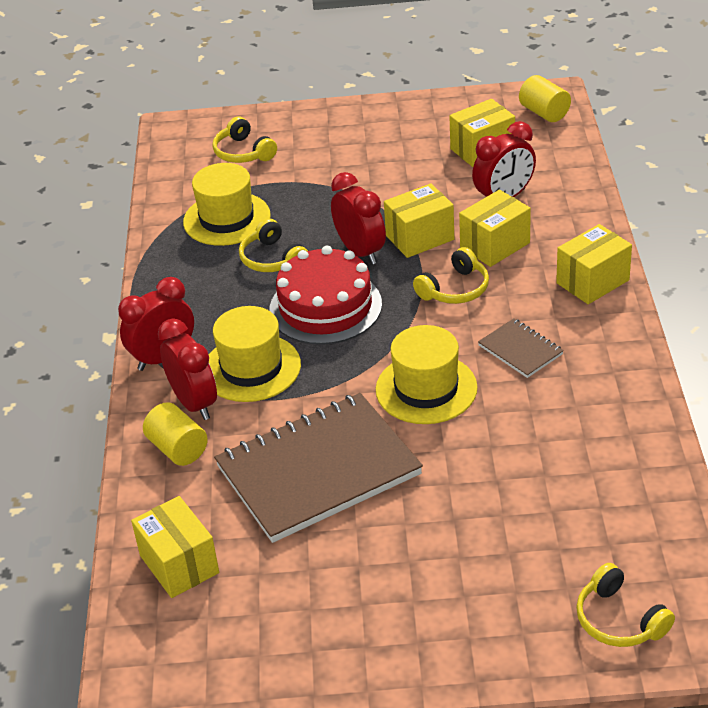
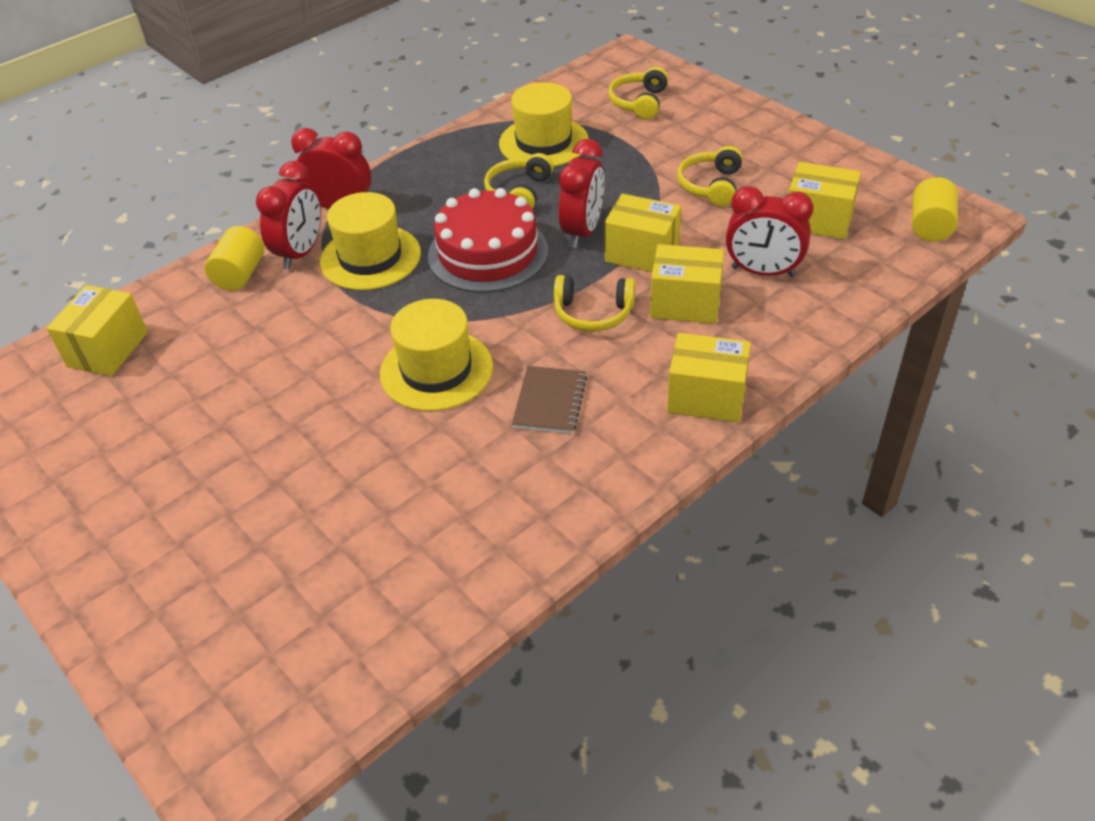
camera: 50 degrees right, 5 degrees up
brown notebook [214,393,423,543] -> none
yellow headphones [576,563,675,647] -> yellow headphones moved to [677,146,743,207]

